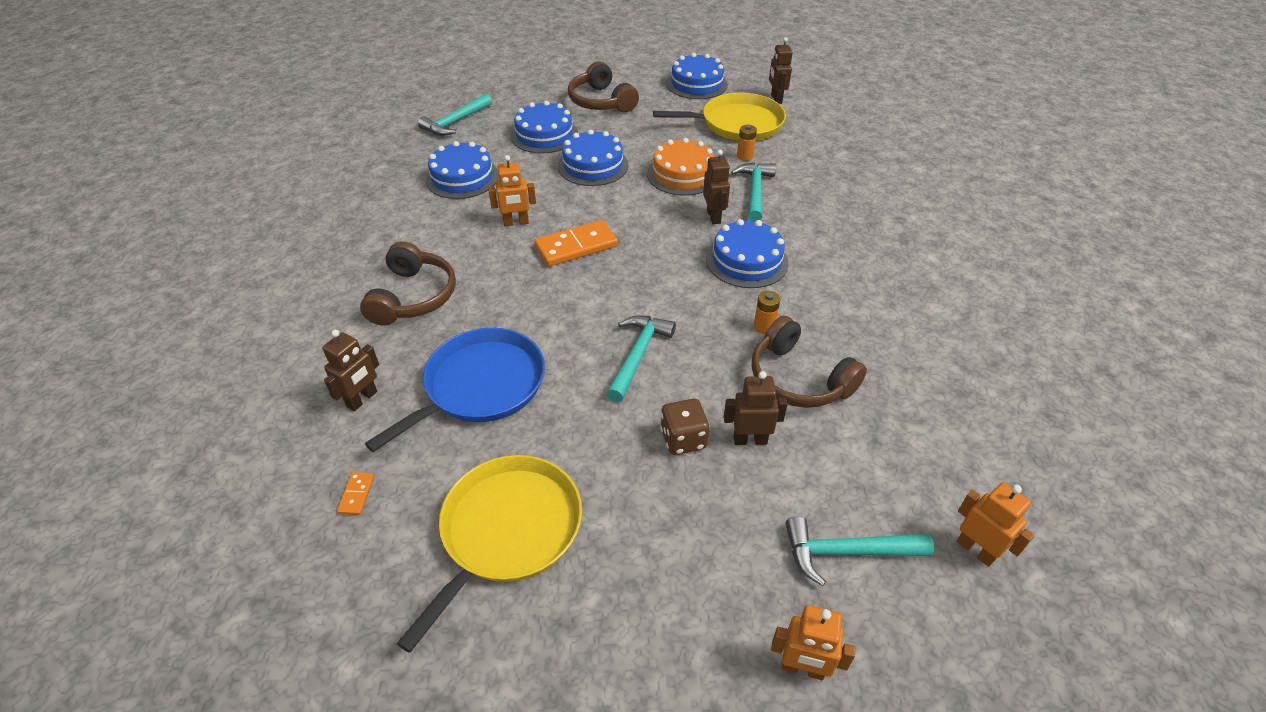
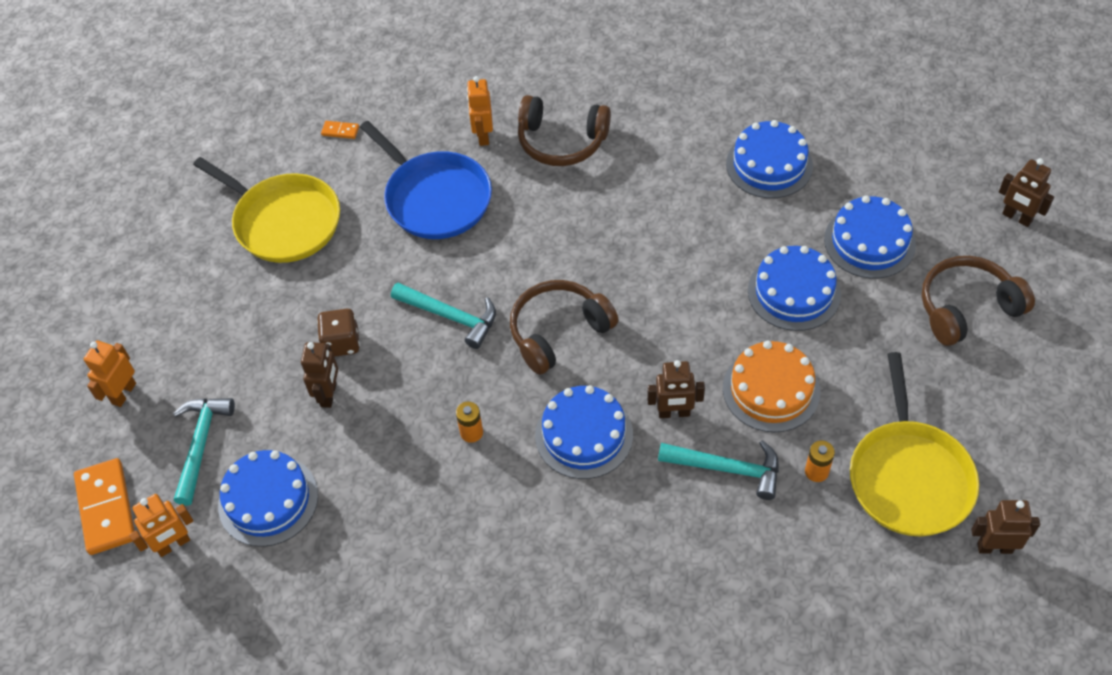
camera: 100 degrees right, 10 degrees up
brown robot [322,330,379,411] -> brown robot moved to [999,158,1054,227]
turquoise hammer [418,94,492,136] -> none
orange robot [488,155,536,226] -> orange robot moved to [467,76,493,146]
orange domino [534,220,618,266] -> orange domino moved to [74,458,135,555]
blue cake [666,53,728,99] -> blue cake moved to [218,450,318,547]
brown headphones [752,316,867,408] -> brown headphones moved to [510,280,618,375]

